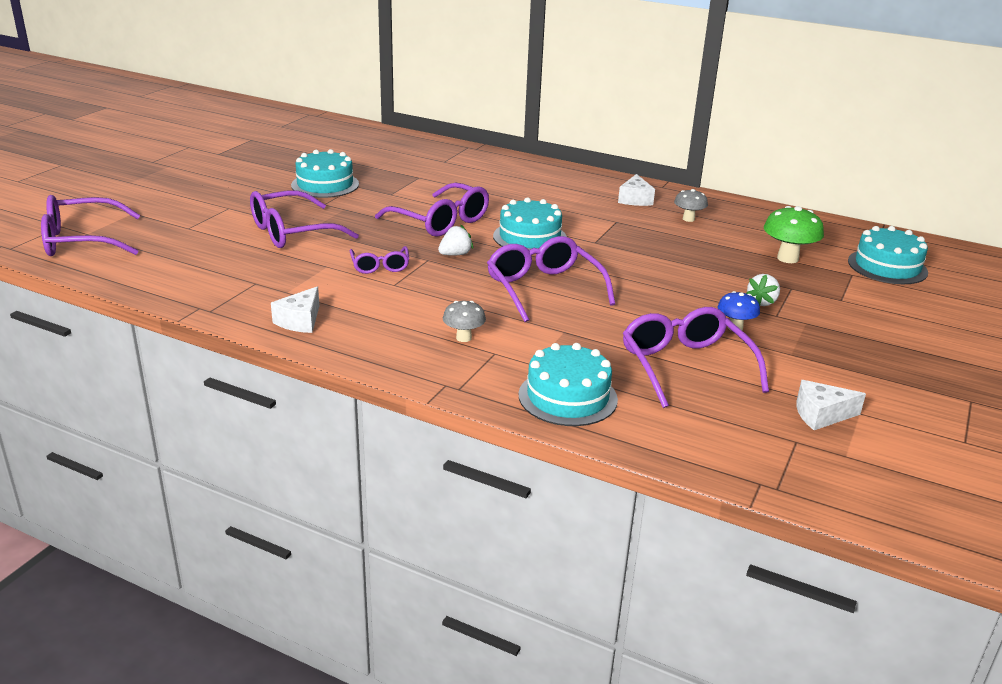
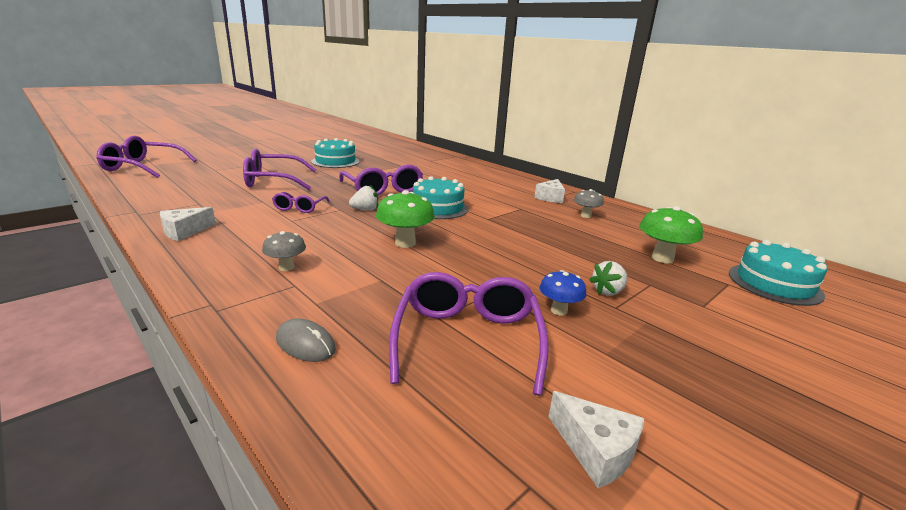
camera: 20 degrees right, 5 degrees down
purple glasses [487,236,615,322] -> green mushroom [376,190,435,248]
turquoise cake [519,343,618,426] -> grey mouse [276,319,336,362]
white cheese [796,380,866,430] -> white cheese turned 150 degrees counterclockwise [548,391,644,488]

